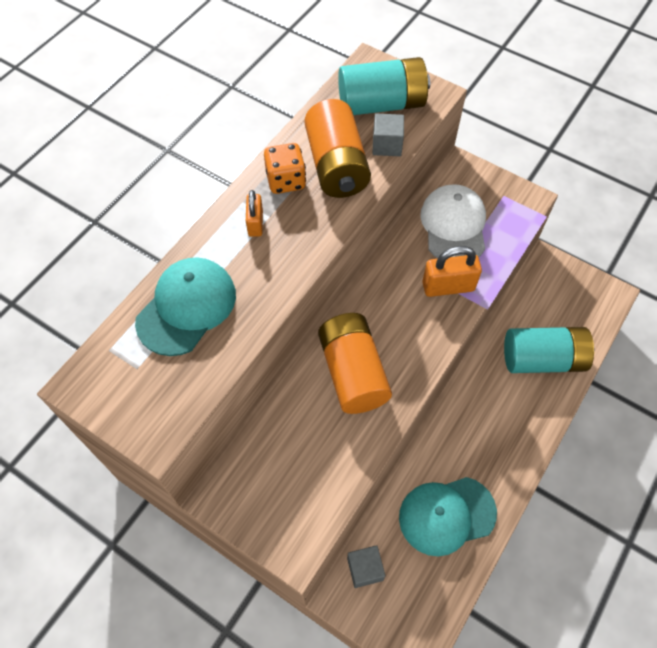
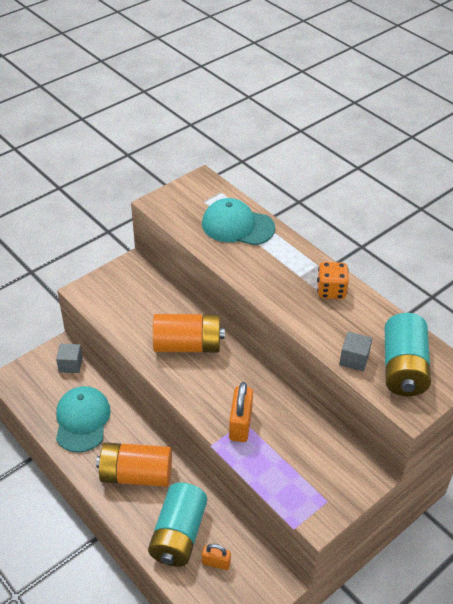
camera: 105 degrees right, 15 degrees down
turquoise cap [135,257,236,356] -> turquoise cap turned 150 degrees clockwise [202,198,275,245]
orange padlock [246,190,263,237] -> orange padlock moved to [202,544,231,570]
orange battery [305,99,371,198] -> orange battery moved to [96,442,172,487]
white cap [420,184,486,258] -> none

